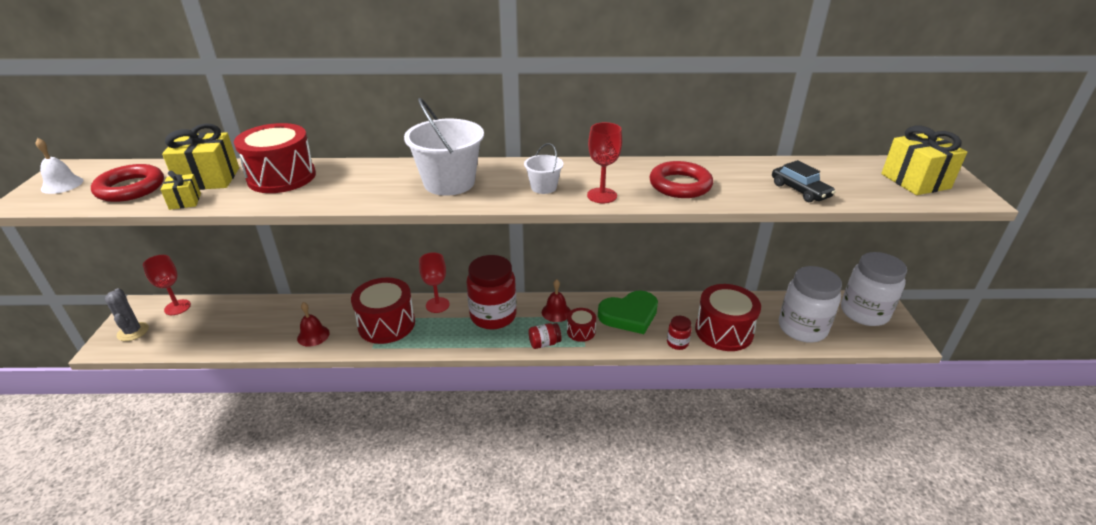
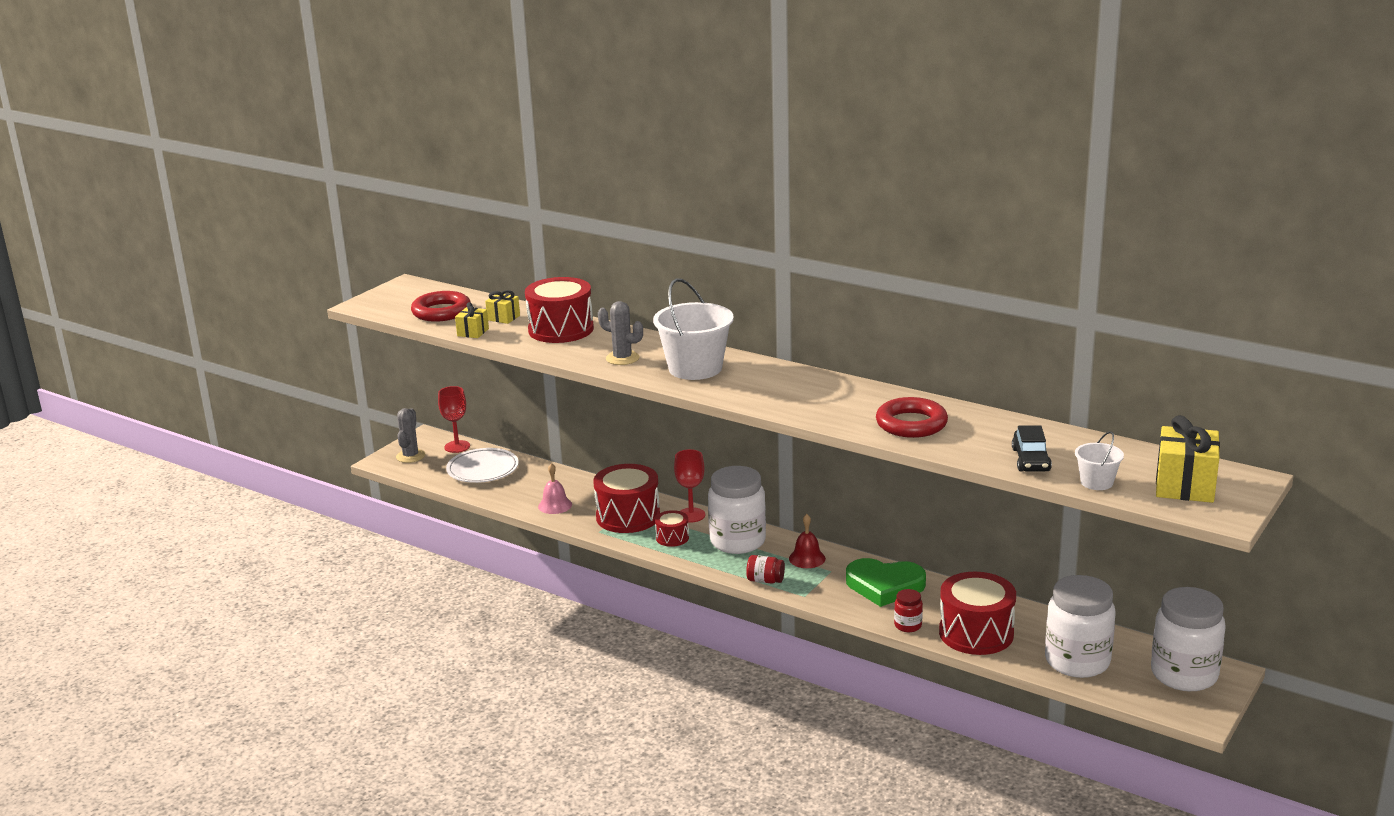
camera: 35 degrees right, 10 degrees down
white bell [35,138,83,194] -> none
yellow gift [162,124,239,190] -> yellow gift [485,290,520,324], size x0.54
red bell [297,302,330,347] -> pink bell [538,463,572,514]
red jar [467,255,517,329] -> white jar [708,466,766,554]
white bucket [524,143,563,194] -> white bucket moved to [1075,431,1124,490]
red drum [567,308,596,342] -> red drum moved to [655,510,689,547]
red goblet [587,122,622,203] -> none
none -> white plate [446,448,519,483]
none -> grey cactus [598,301,643,365]

